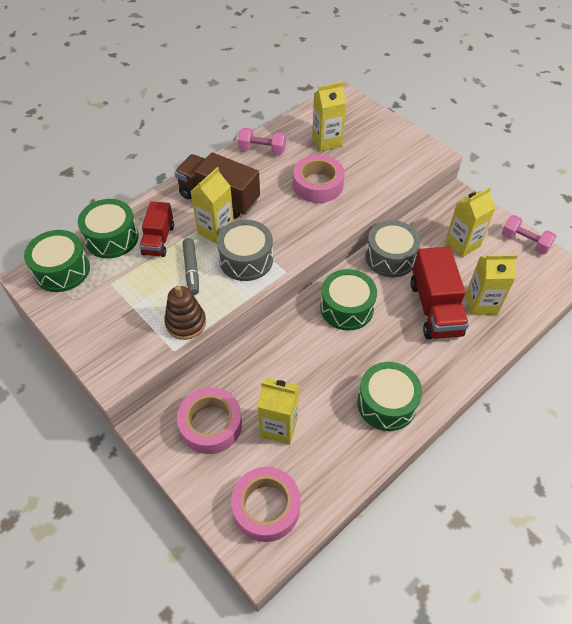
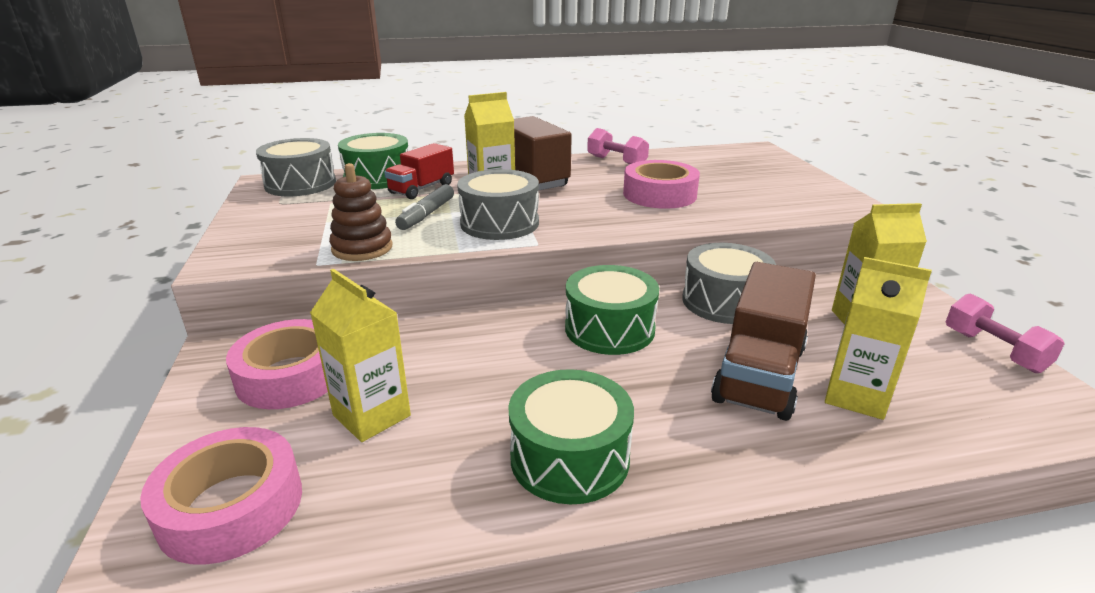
camera: 30 degrees right, 25 degrees down
green drum [24,230,90,292] -> grey drum [256,138,336,196]
yellow carton [312,82,346,151] -> none
red truck [410,247,469,339] -> brown truck [711,262,816,421]

